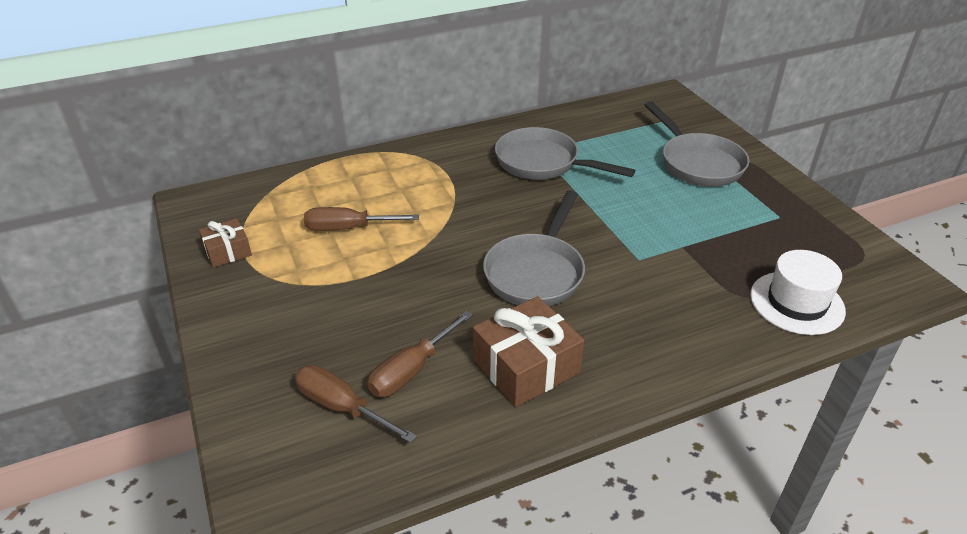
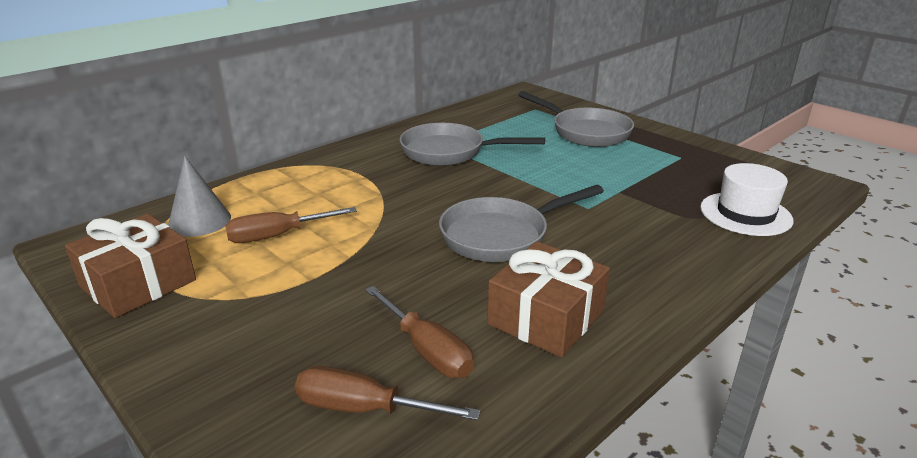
camera: 20 degrees left, 10 degrees down
brown gift [199,218,252,268] -> brown gift [65,214,196,318], size x1.74
brown screwdriver [367,311,473,397] -> brown screwdriver turned 60 degrees counterclockwise [365,286,474,378]
grey pan [483,190,585,306] -> grey pan turned 60 degrees clockwise [439,185,604,262]
none -> grey cone [168,156,231,237]

